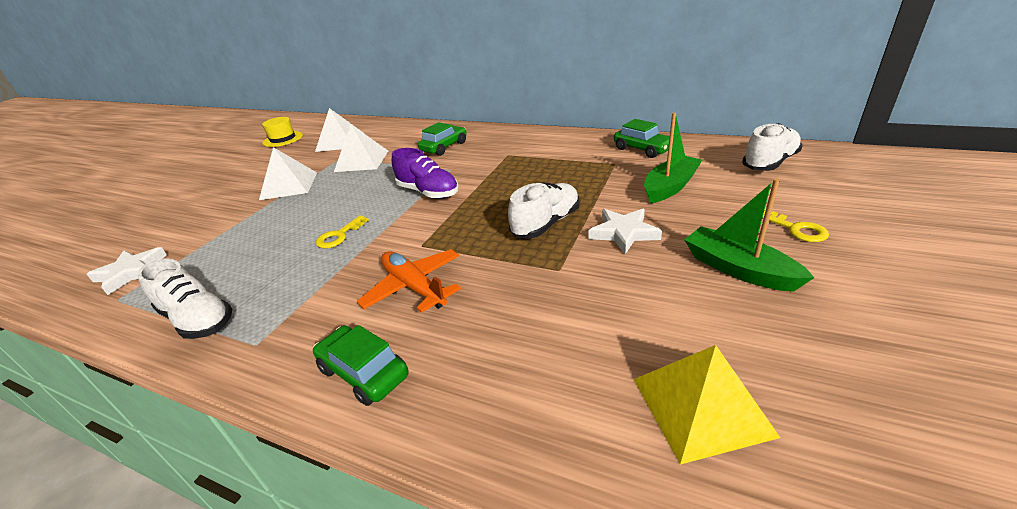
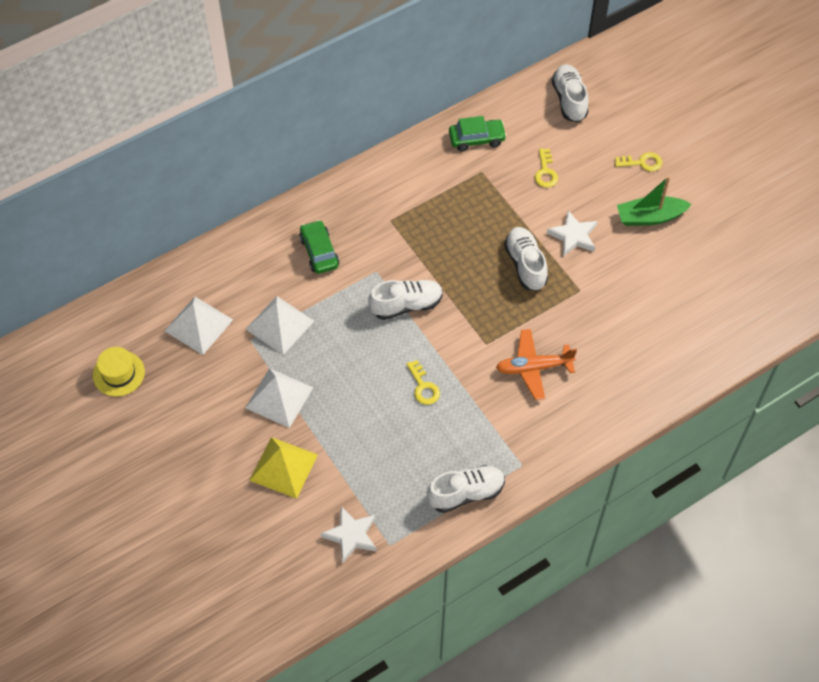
camera: 60 degrees left, 25 degrees up
green car [313,325,408,406] -> none
purple shoe [392,148,458,199] -> white shoe [368,280,443,320]
yellow pyramid [633,345,780,465] -> yellow pyramid moved to [249,437,318,499]
green boat [644,112,702,204] -> yellow key [535,148,558,188]

